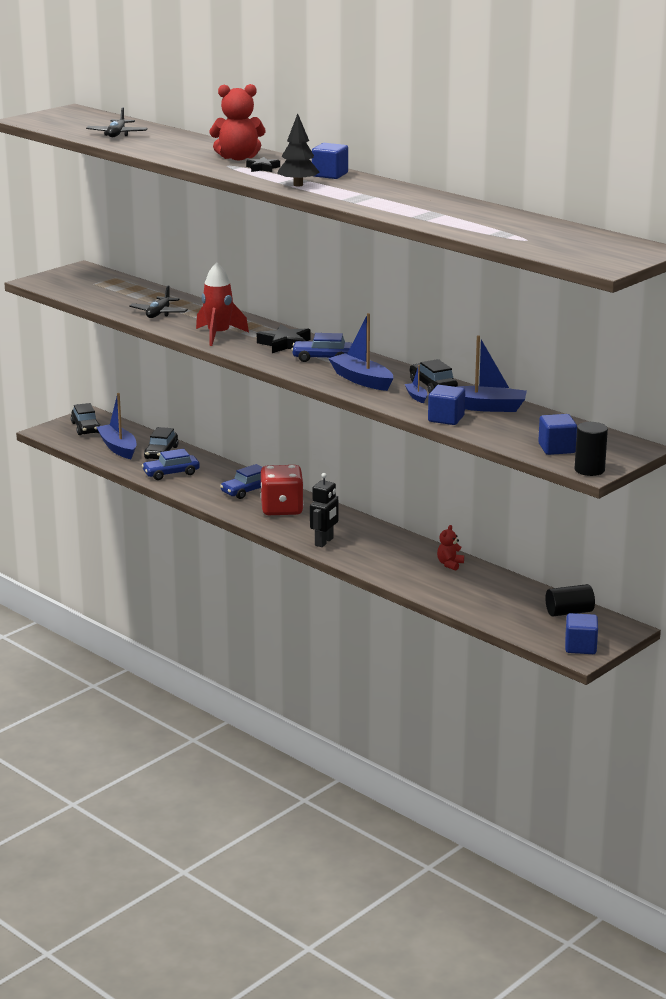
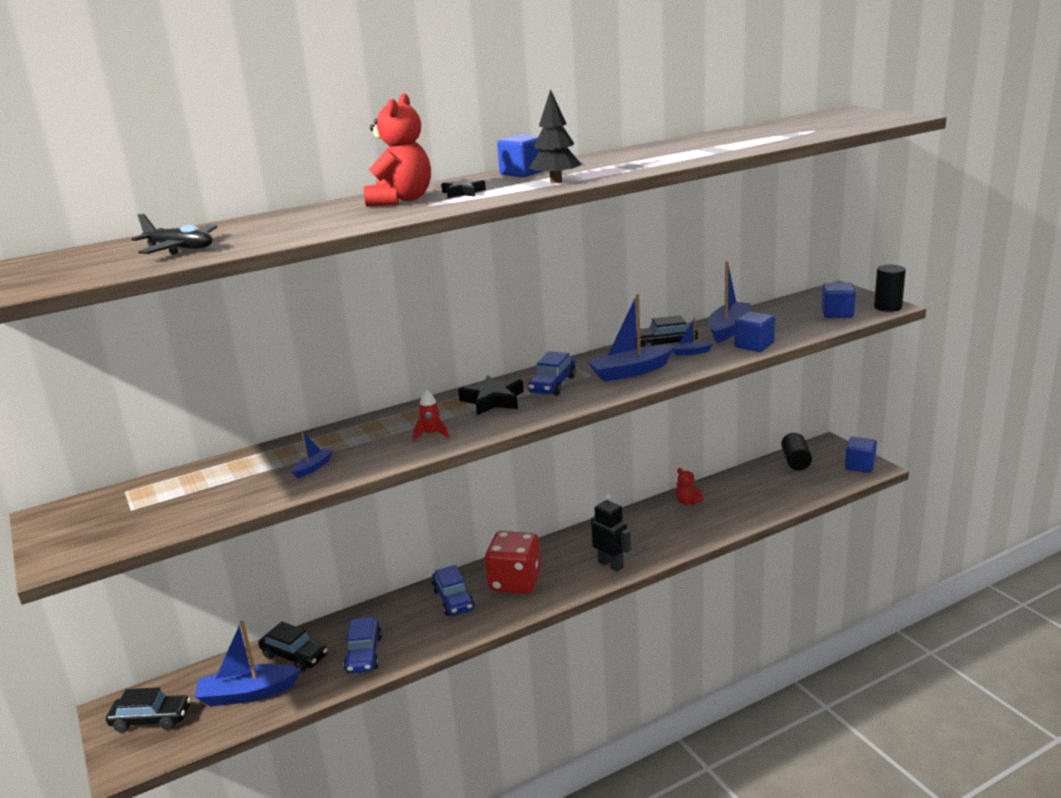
camera: 70 degrees left, 0 degrees up
black plane [129,285,188,318] -> blue boat [292,431,333,478]
red rocket [196,262,249,346] -> red rocket [413,390,449,441], size x0.51

